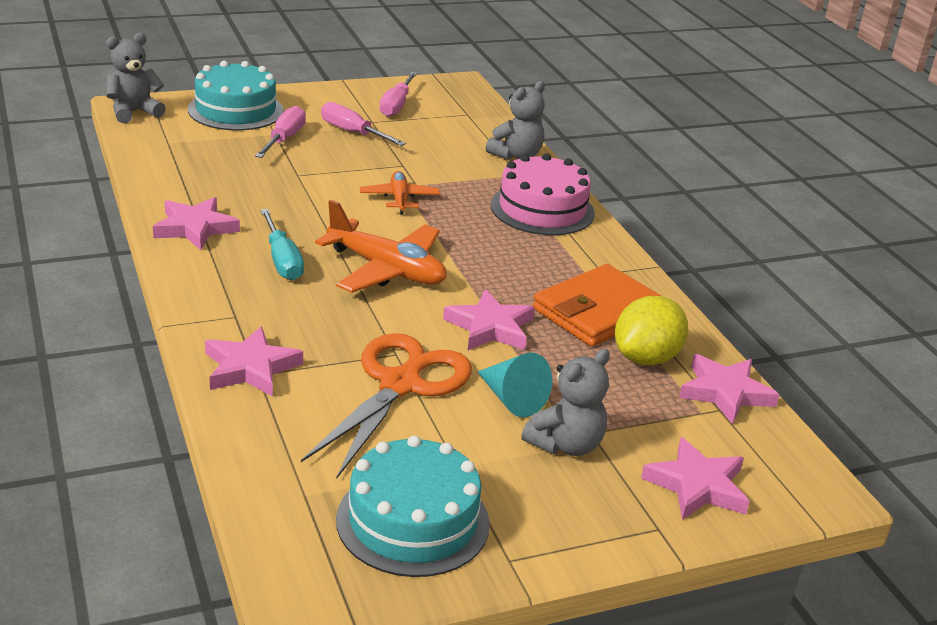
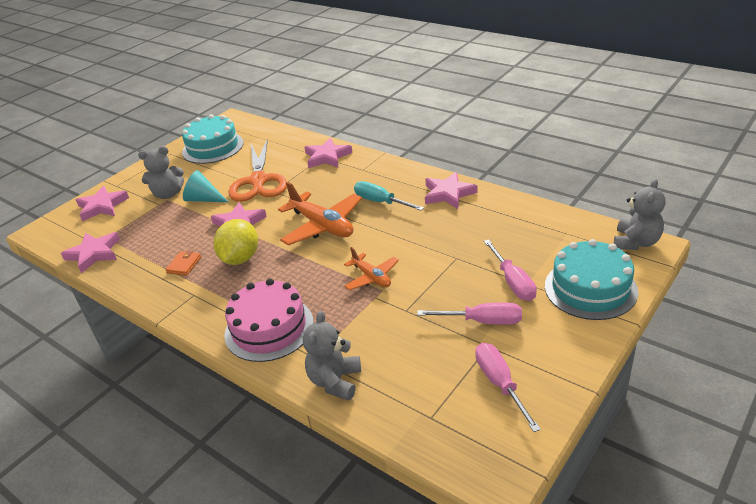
camera: 155 degrees right, 5 degrees up
orange plane [315,200,447,293] -> orange plane turned 135 degrees counterclockwise [278,182,362,246]
grey teddy bear [521,349,610,456] -> grey teddy bear turned 120 degrees counterclockwise [138,146,184,199]
orange wallet [533,264,661,347] -> orange wallet [165,251,201,276], size x0.43
yellow lemon [615,296,688,365] -> yellow lemon moved to [214,219,258,265]

